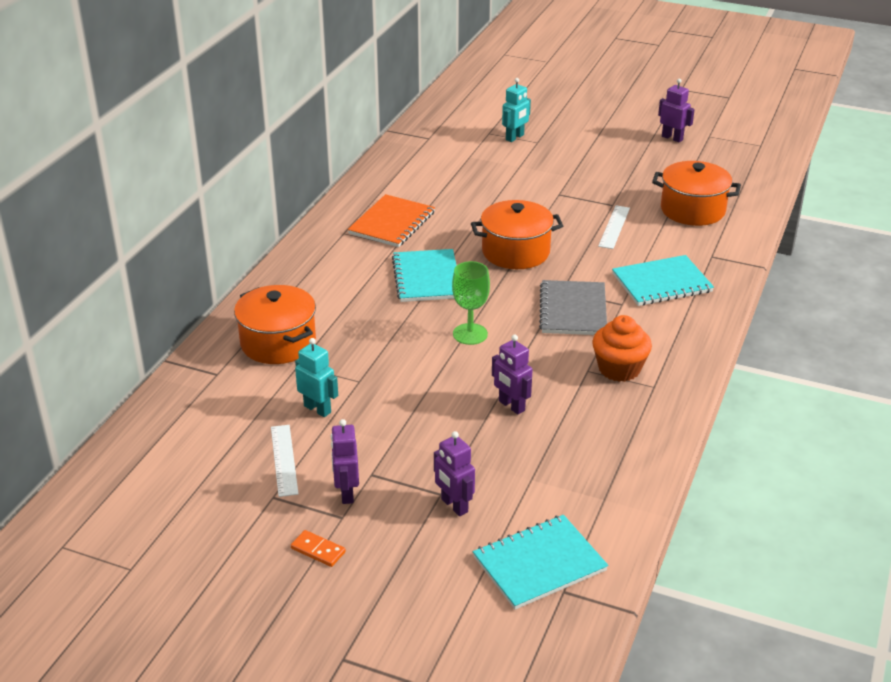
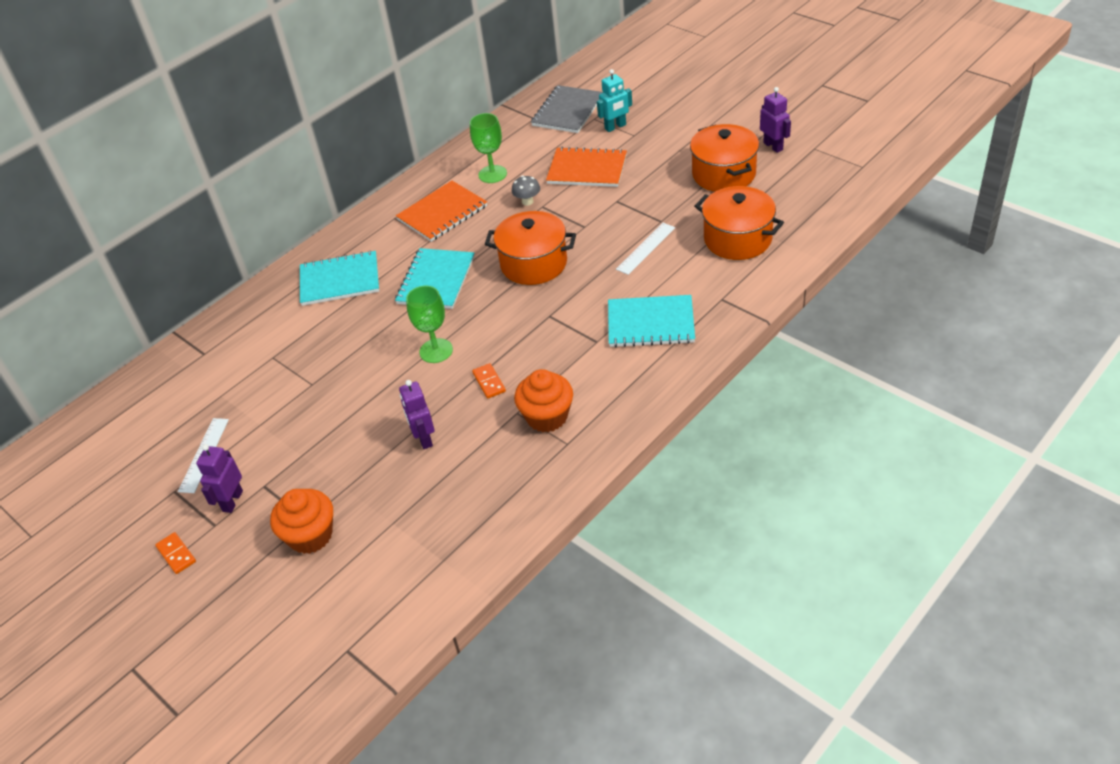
camera: 25 degrees right, 10 degrees up
orange pot [234,285,316,364] -> orange pot moved to [690,124,759,192]
turquoise robot [295,338,338,417] -> none
purple robot [434,431,475,516] -> orange cupcake [270,489,333,554]
turquoise notebook [473,515,608,610] -> turquoise notebook moved to [300,250,379,306]
grey notebook [539,280,607,335] -> grey notebook moved to [531,85,603,133]
none -> green goblet [470,113,507,183]
none -> orange domino [472,363,506,399]
none -> grey mushroom [512,175,540,206]
none -> orange notebook [546,147,627,187]

